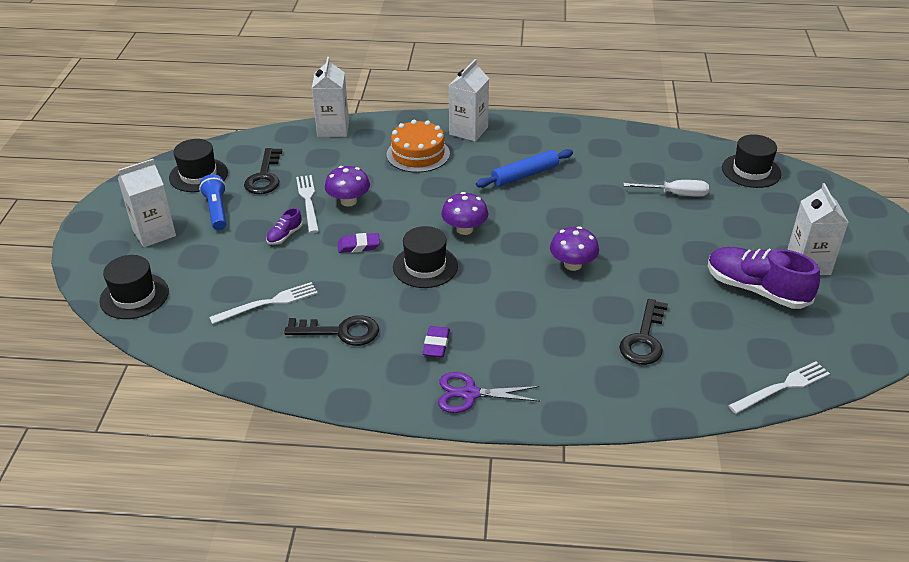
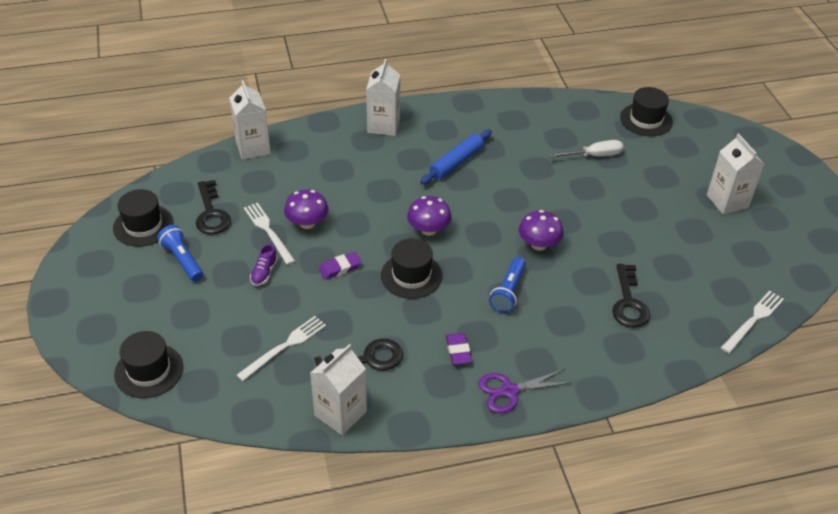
camera: 20 degrees left, 5 degrees up
white carton [118,159,176,247] -> white carton moved to [310,344,367,435]
orange cake [387,120,450,173] -> none
purple shoe [708,247,820,309] -> none
none -> blue flashlight [489,257,526,313]

